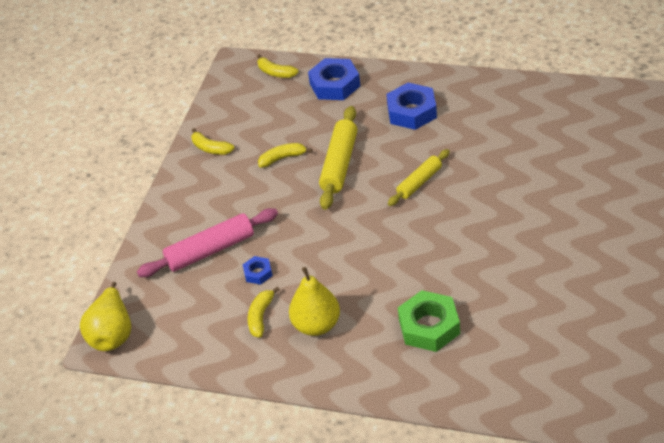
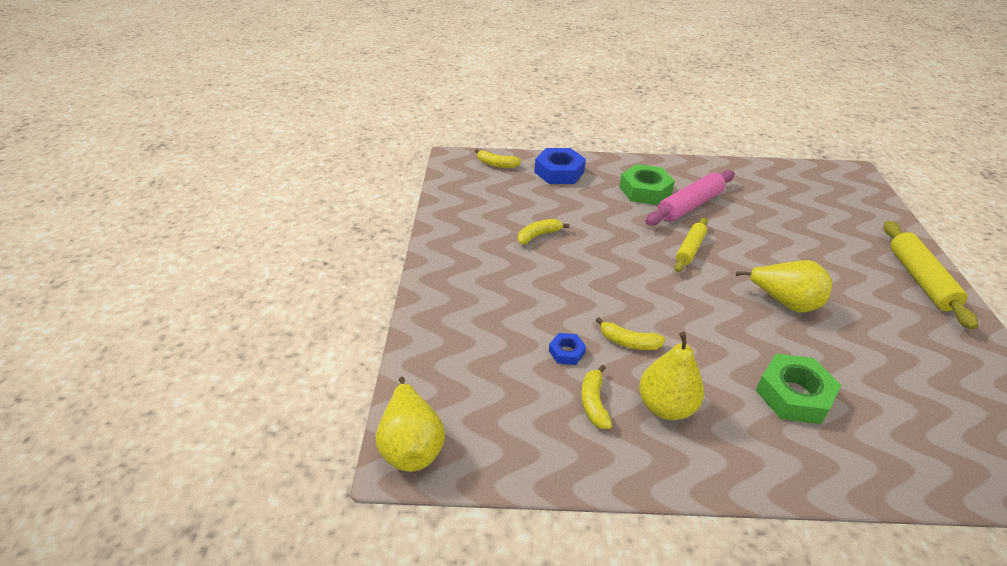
camera: 20 degrees left, 5 degrees down
pink rolling pin [137,208,278,277] -> pink rolling pin moved to [645,170,735,226]
yellow banana [191,128,235,155] -> yellow banana moved to [596,317,666,350]
yellow rolling pin [319,106,357,210] -> yellow rolling pin moved to [884,221,978,330]
blue nut [386,83,437,130] -> green nut [619,164,675,205]
none -> yellow pear [736,260,832,313]

